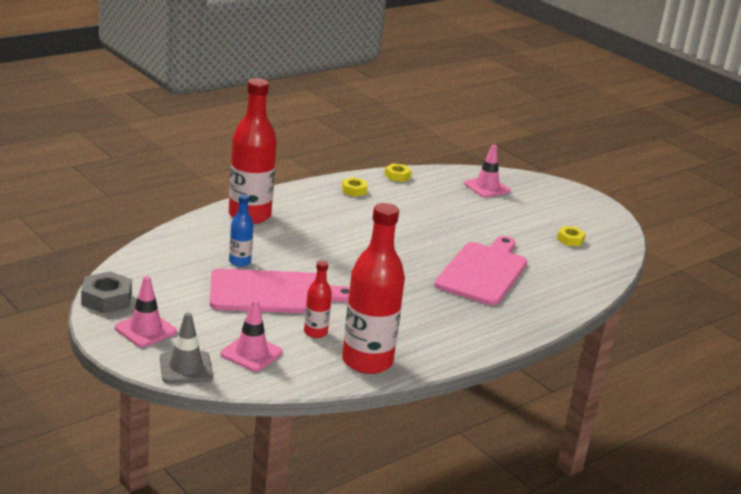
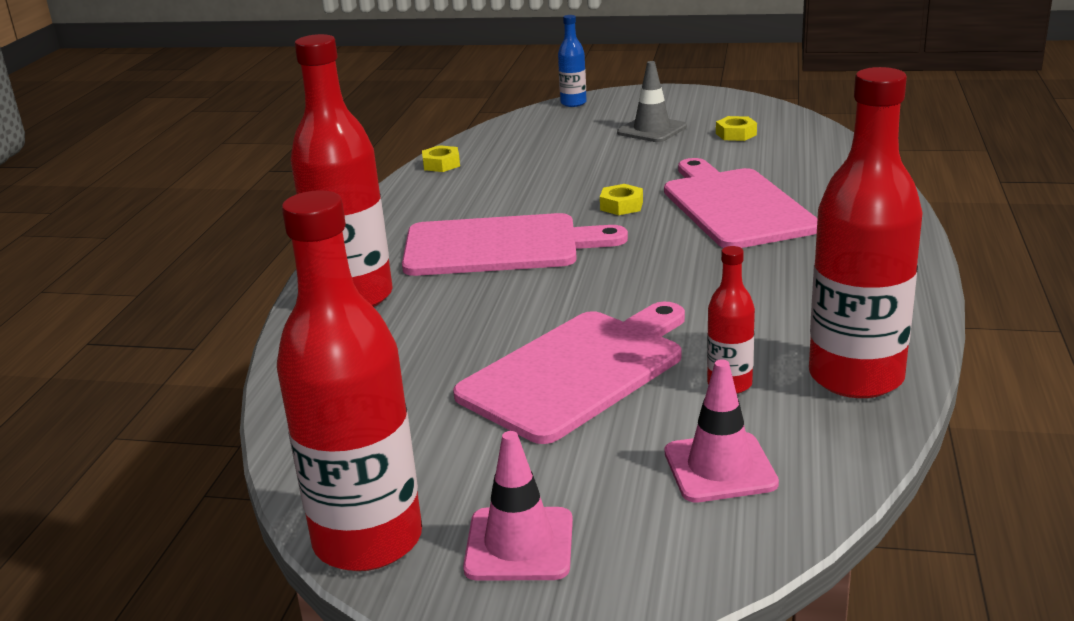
camera: 35 degrees left, 0 degrees up
grey nut [81,271,132,313] -> red bottle [277,190,422,571]
grey traffic cone [160,313,213,383] -> grey traffic cone moved to [617,61,687,142]
blue bottle [229,194,253,267] -> blue bottle moved to [558,15,587,107]
yellow nut [342,177,368,197] -> yellow nut moved to [600,184,643,215]
pink traffic cone [464,145,510,197] -> none
none -> pink cutting board [402,213,628,276]

